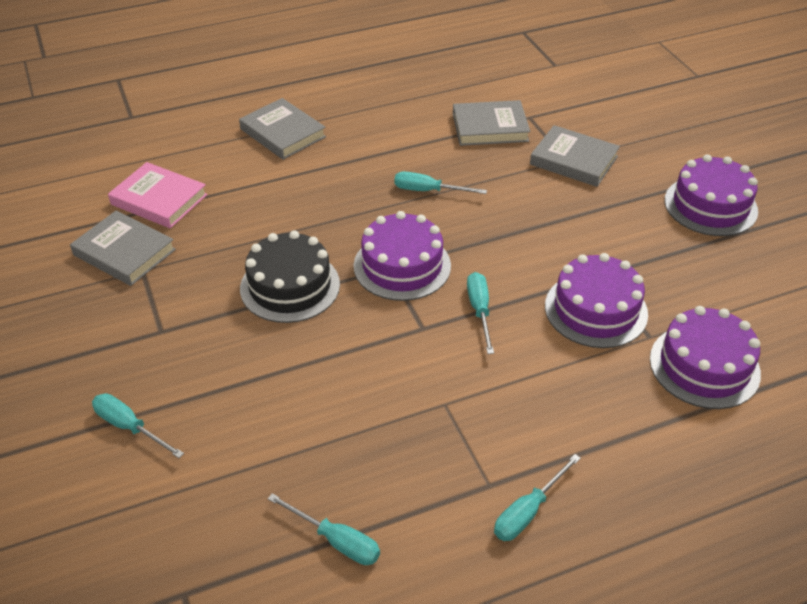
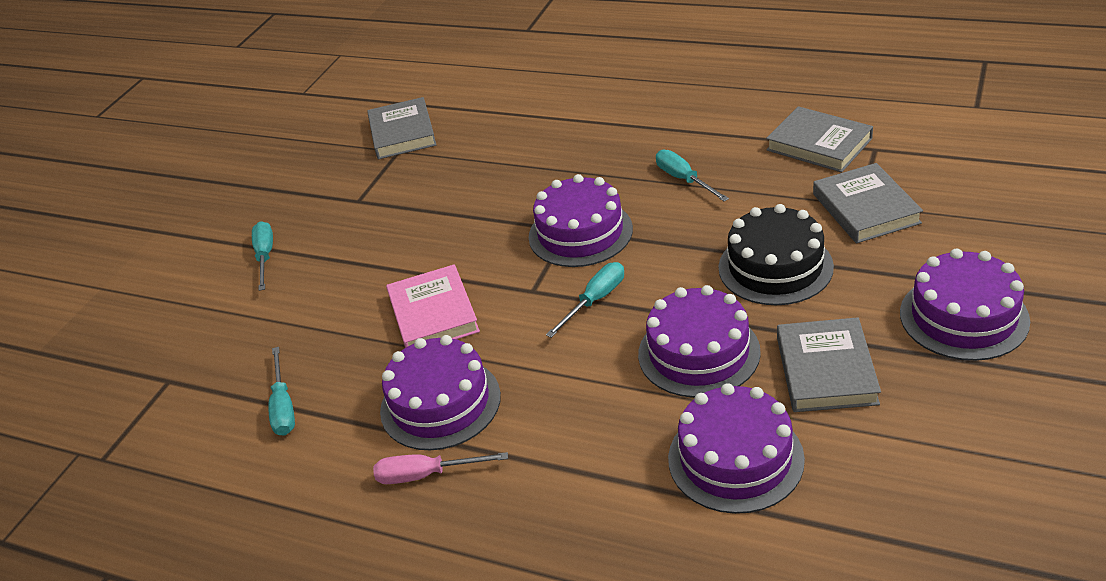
camera: 50 degrees right, 5 degrees down
pink book [108,162,208,228] -> pink book moved to [386,264,480,348]
grey book [239,98,326,160] -> grey book moved to [777,317,881,412]
black cake [240,230,340,323] -> black cake moved to [718,204,834,305]
turquoise screwdriver [494,454,581,541] -> pink screwdriver [373,452,508,484]
none -> purple cake [380,335,501,451]

